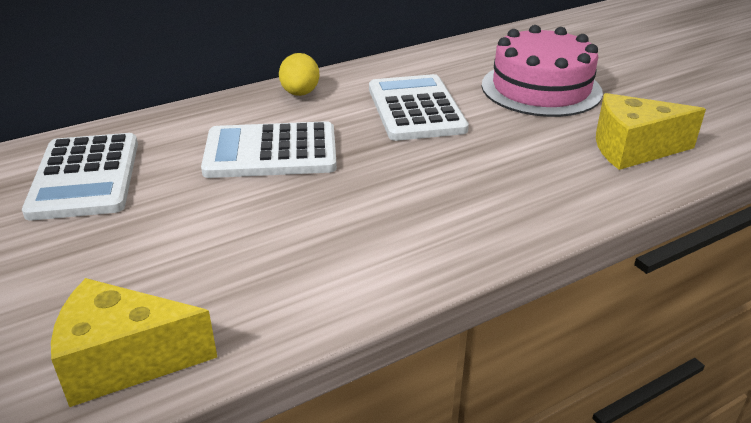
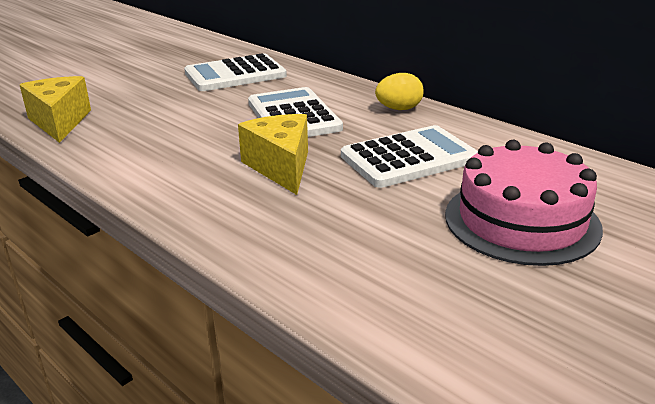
camera: 75 degrees right, 5 degrees down
yellow cheese [596,93,706,170] -> yellow cheese moved to [238,114,308,195]

